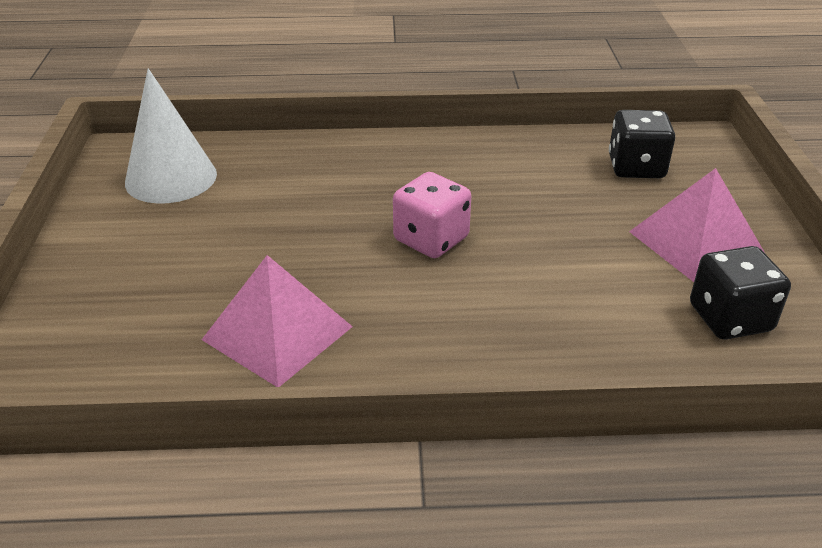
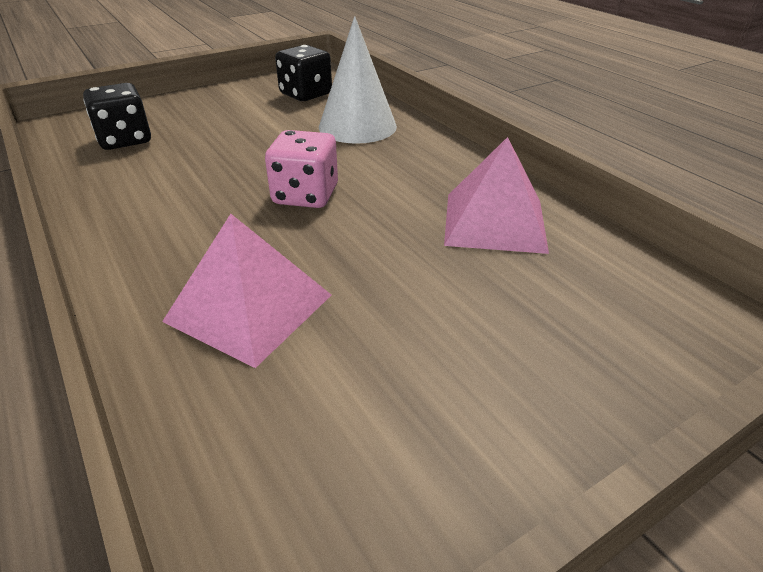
camera: 120 degrees left, 0 degrees up
white cone [125,68,217,204] -> white cone moved to [319,16,397,144]
pink pyramid [629,168,765,282] -> pink pyramid moved to [162,214,331,368]

